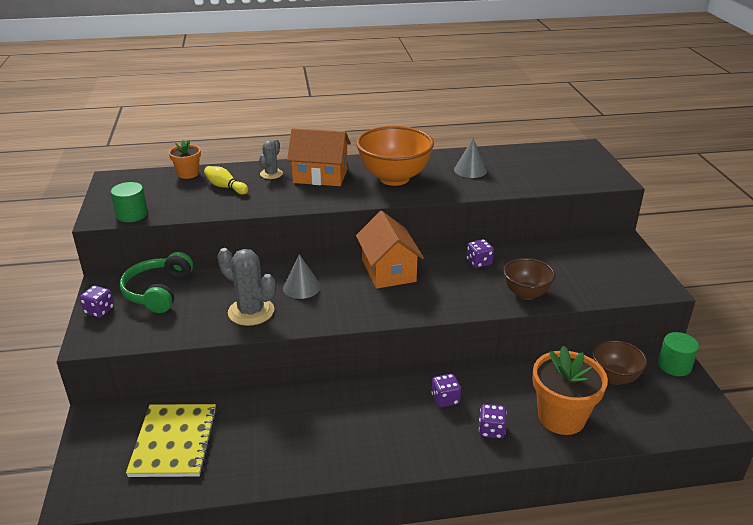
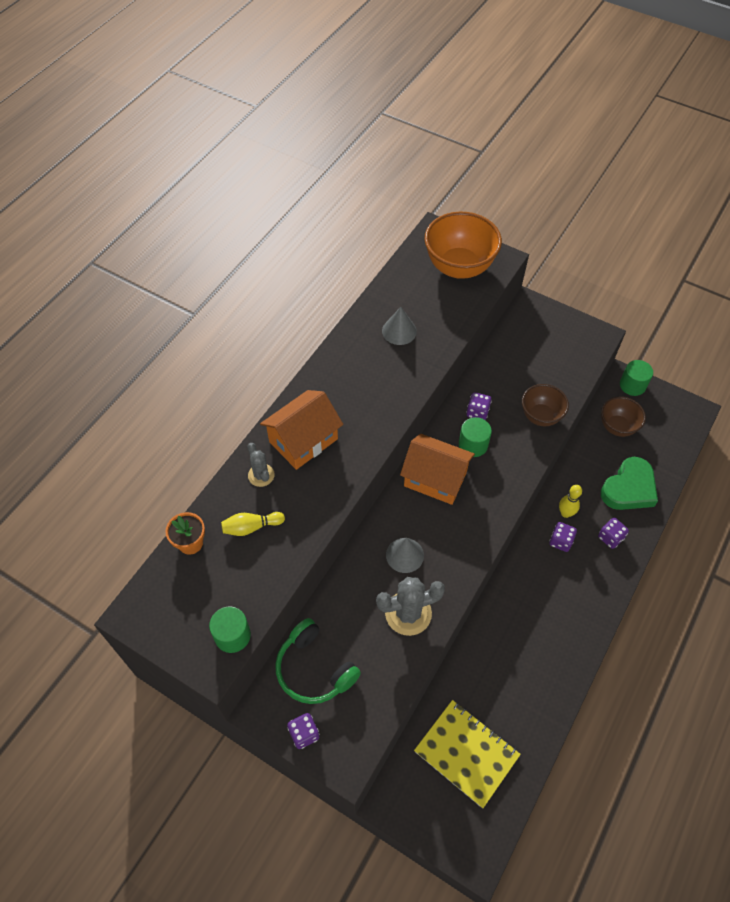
camera: 50 degrees left, 25 degrees up
orange bowl [356,126,434,186] -> orange bowl moved to [425,212,502,279]
orange flower pot [532,346,608,435] -> green heart [601,457,658,510]
none -> green cylinder [459,417,492,457]
none -> yellow bowling pin [559,485,582,518]

